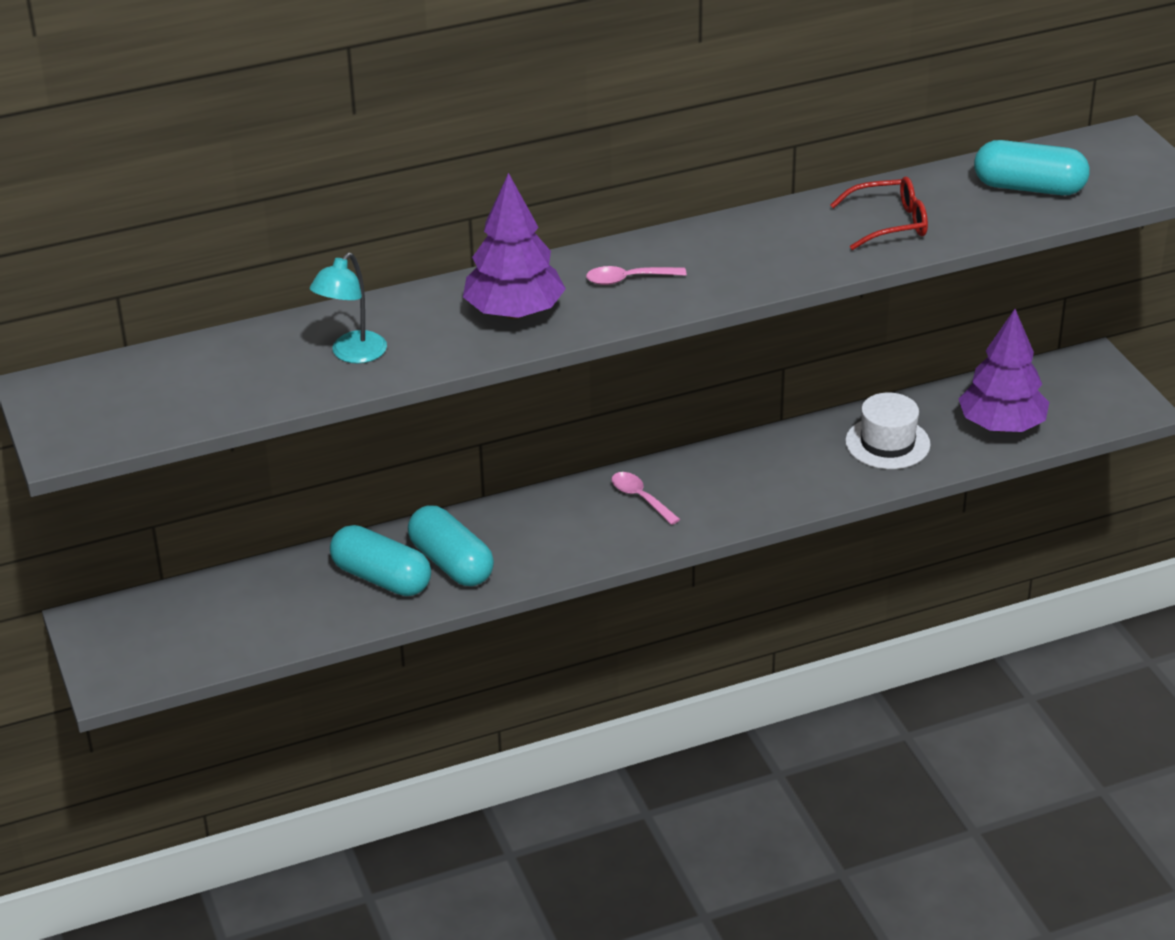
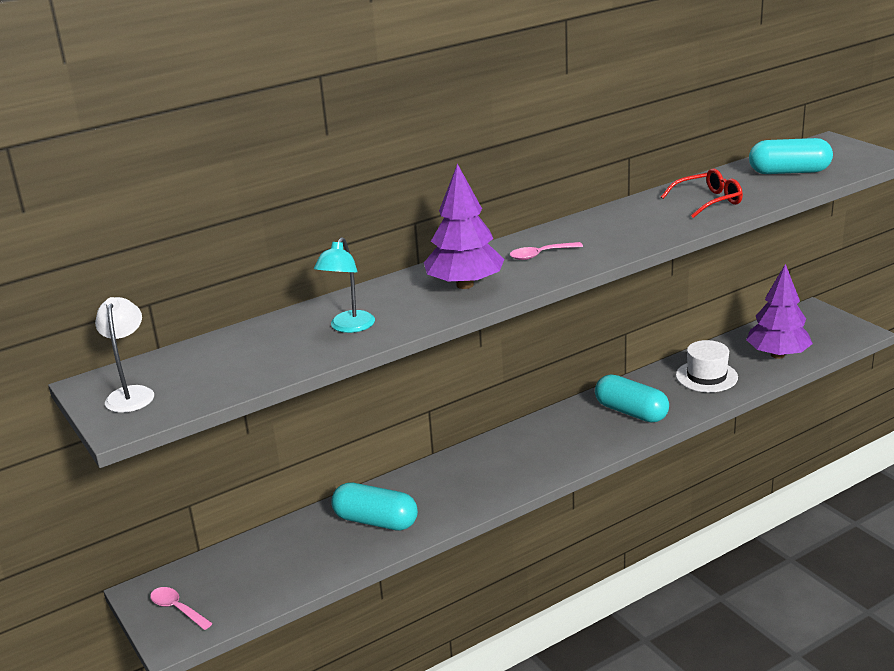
camera: 10 degrees left, 10 degrees down
turquoise capsule [408,505,494,586] -> turquoise capsule moved to [595,374,669,422]
pink spoon [612,472,680,525] -> pink spoon moved to [150,587,213,630]
none -> white lamp [95,297,154,413]

